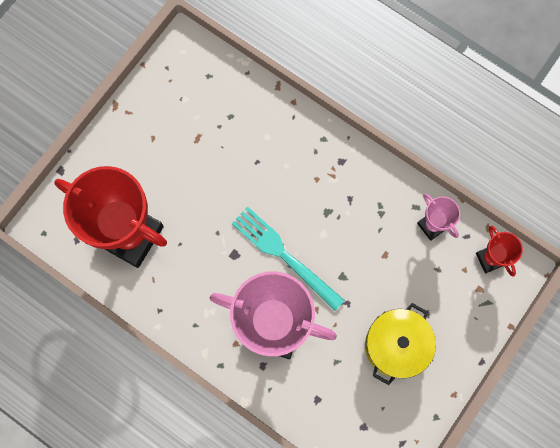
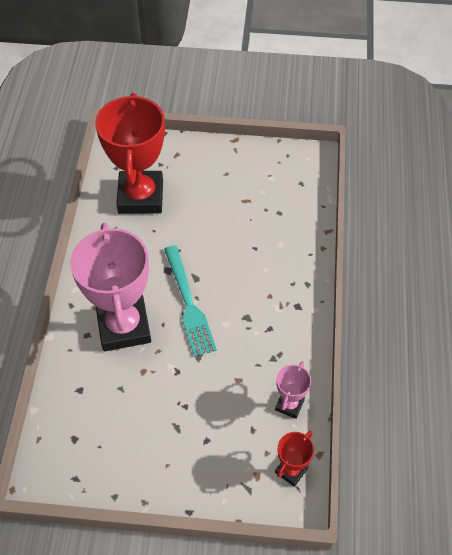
camera: 60 degrees right, 20 degrees down
turquoise fork [232,207,345,311] -> turquoise fork turned 150 degrees clockwise [164,245,217,357]
yellow pot [365,303,436,385] -> none

